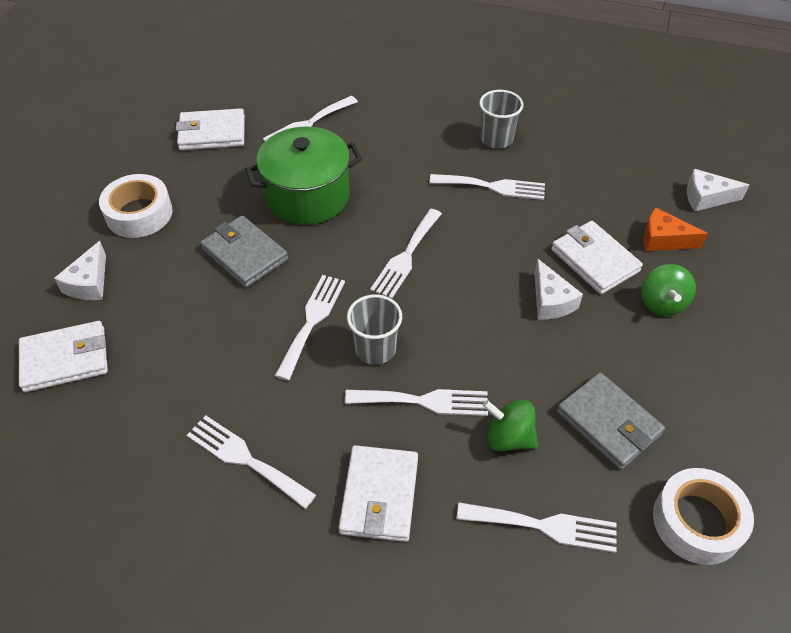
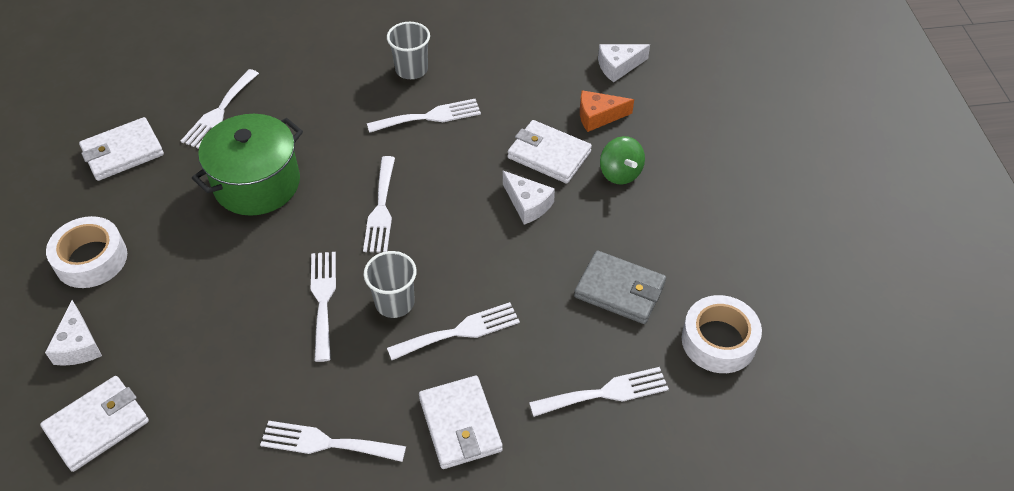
camera: 25 degrees left, 0 degrees up
grey wallet [200,215,288,288] -> none
green spinning top [483,400,538,451] -> none

